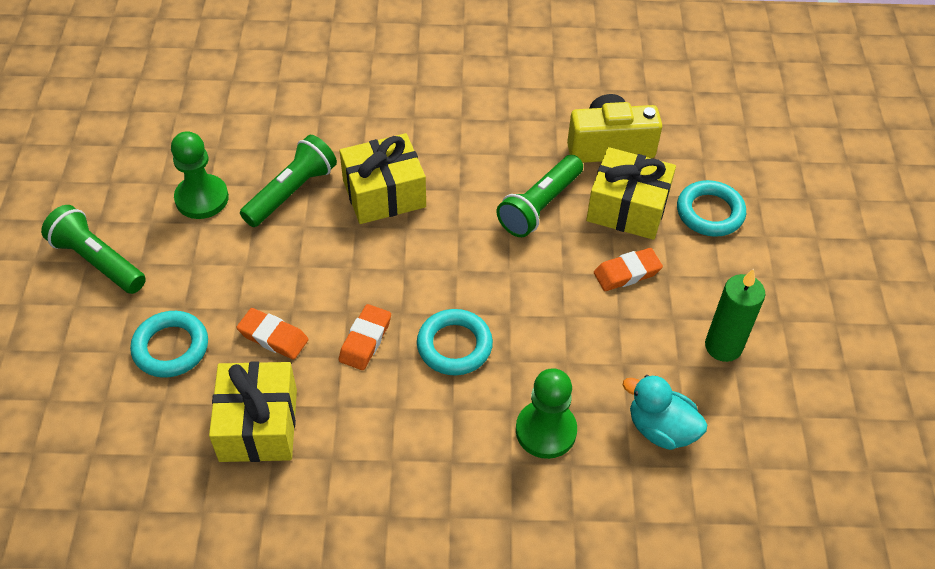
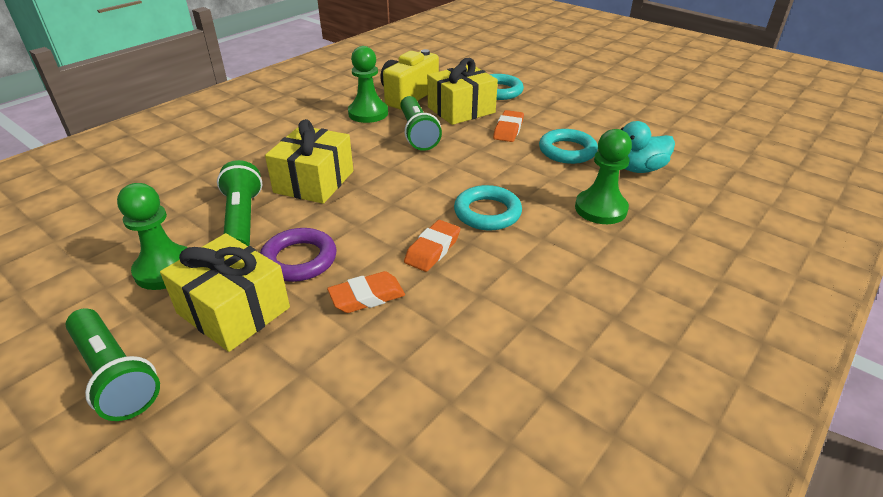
camera: 50 degrees left, 15 degrees down
green flashlight [41,205,146,294] -> green flashlight turned 120 degrees counterclockwise [66,309,160,421]
turquoise ring [130,311,208,378] -> turquoise ring moved to [539,129,598,164]
yellow gift [209,361,297,462] -> yellow gift moved to [160,233,290,352]
orange eraser [339,304,391,370] -> orange eraser turned 60 degrees clockwise [404,220,460,272]
green candle [705,269,765,362] -> none
none -> purple ring [260,228,336,282]
none -> green pawn [348,46,388,123]

